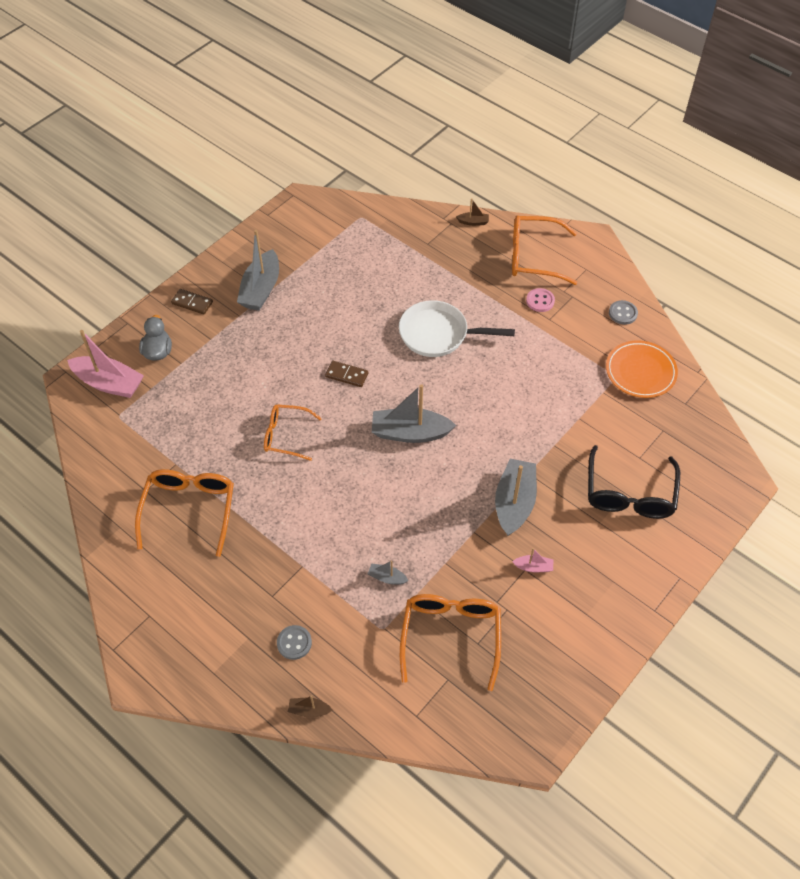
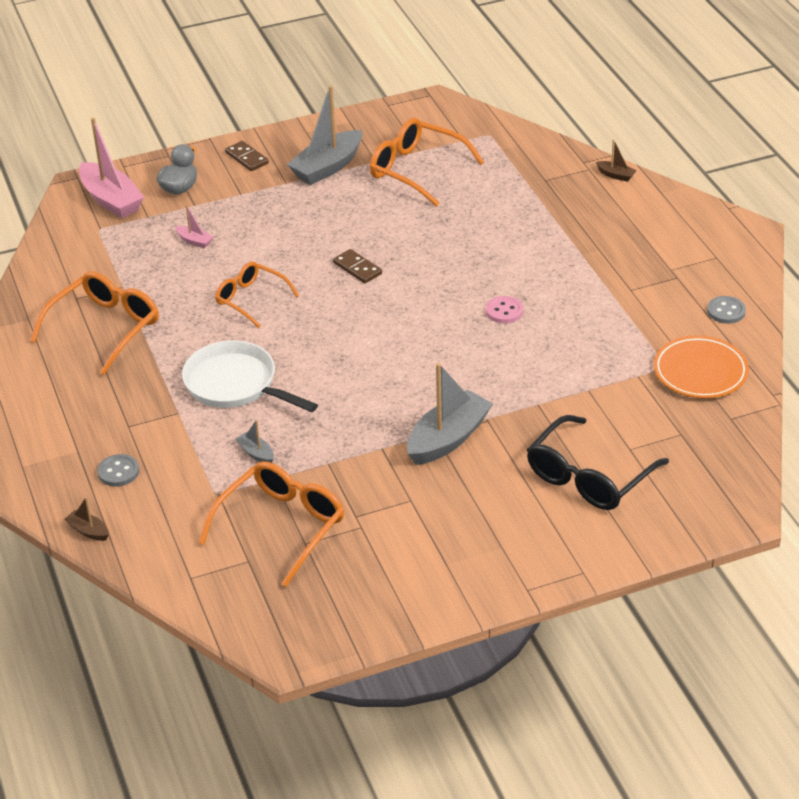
camera: 30 degrees right, 15 degrees down
grey boat [372,384,456,443] -> none
white pan [399,300,515,357] -> white pan moved to [182,341,318,412]
orange glasses [512,216,577,285] -> orange glasses moved to [370,118,484,207]
pink boat [512,548,553,572] -> pink boat moved to [175,205,213,248]
pink button [526,288,555,312] -> pink button moved to [486,296,523,323]

